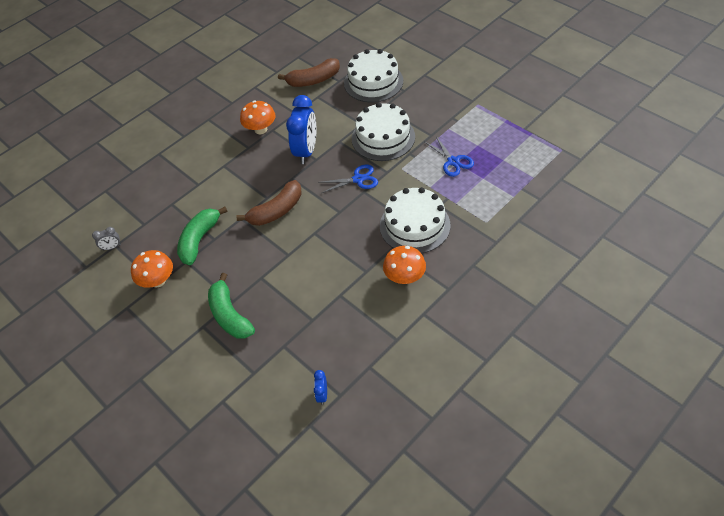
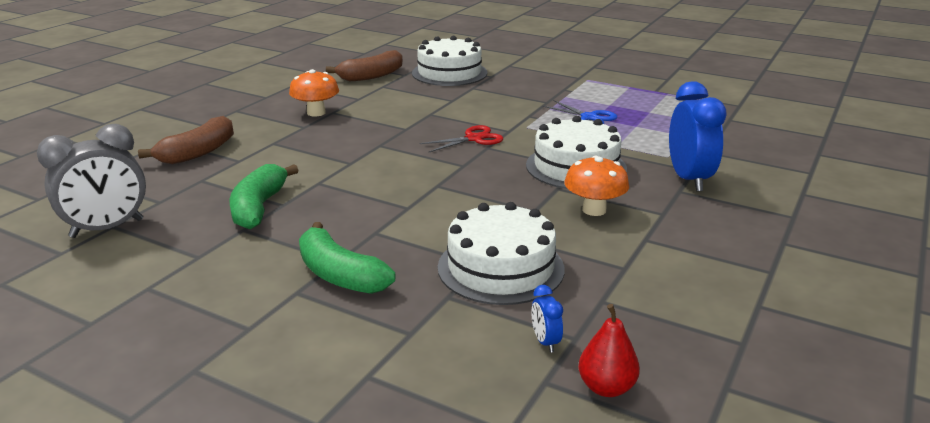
camera: 20 degrees left, 25 degrees down
grey clock [92,227,121,251] -> grey clock [37,124,146,238], size x2.28
orange mushroom [131,250,173,288] -> none
brown banana [236,180,302,226] -> brown banana moved to [138,116,234,164]
blue clock [286,95,316,164] -> blue clock moved to [669,81,727,192]
blue scissors [318,165,378,193] -> red scissors [420,125,503,153]
white cake [352,103,415,161] -> white cake moved to [438,202,564,305]
none -> red pear [578,304,640,397]

